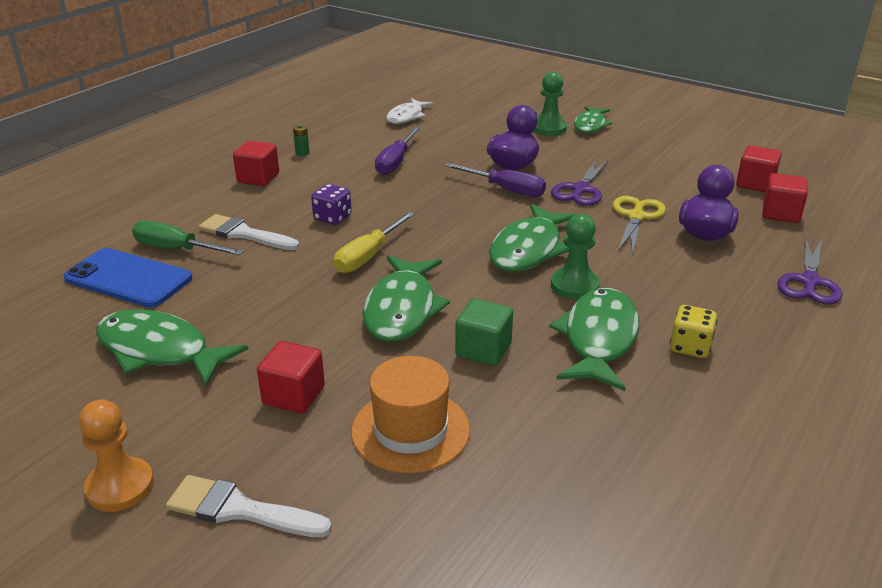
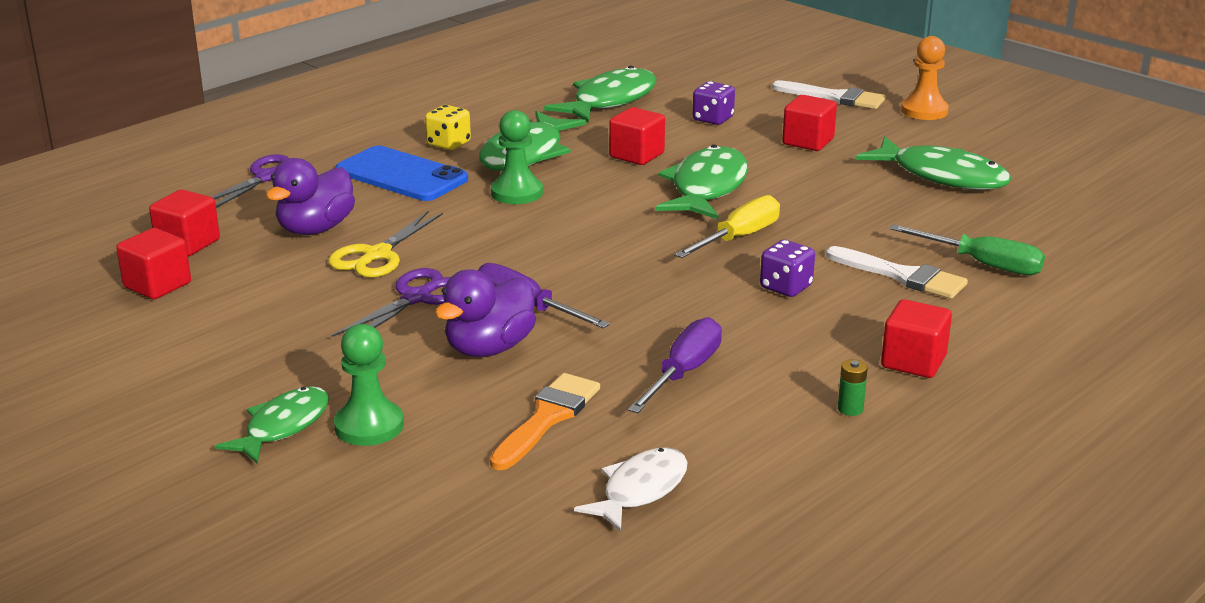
camera: 170 degrees left, 5 degrees down
blue phone [64,248,192,307] -> blue phone moved to [336,146,468,201]
orange hat [351,356,470,473] -> purple dice [693,81,735,125]
green cube [455,298,513,366] -> red cube [609,107,665,165]
green fish [489,203,576,272] -> green fish moved to [544,66,657,123]
none -> orange brush [490,373,600,470]

